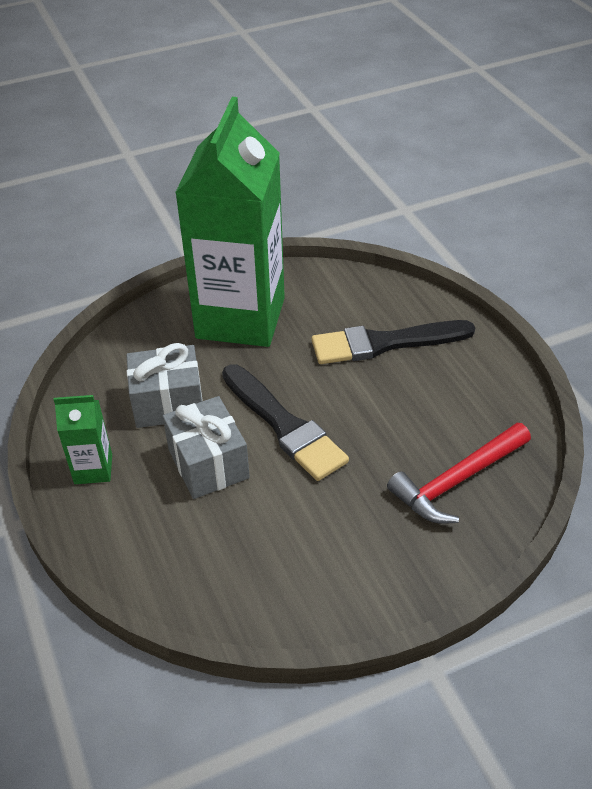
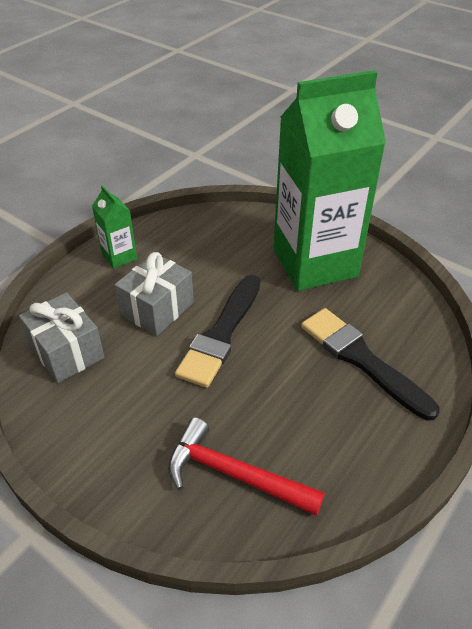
camera: 60 degrees right, 0 degrees up
grey gift [126,343,202,428] -> grey gift moved to [19,292,104,383]

